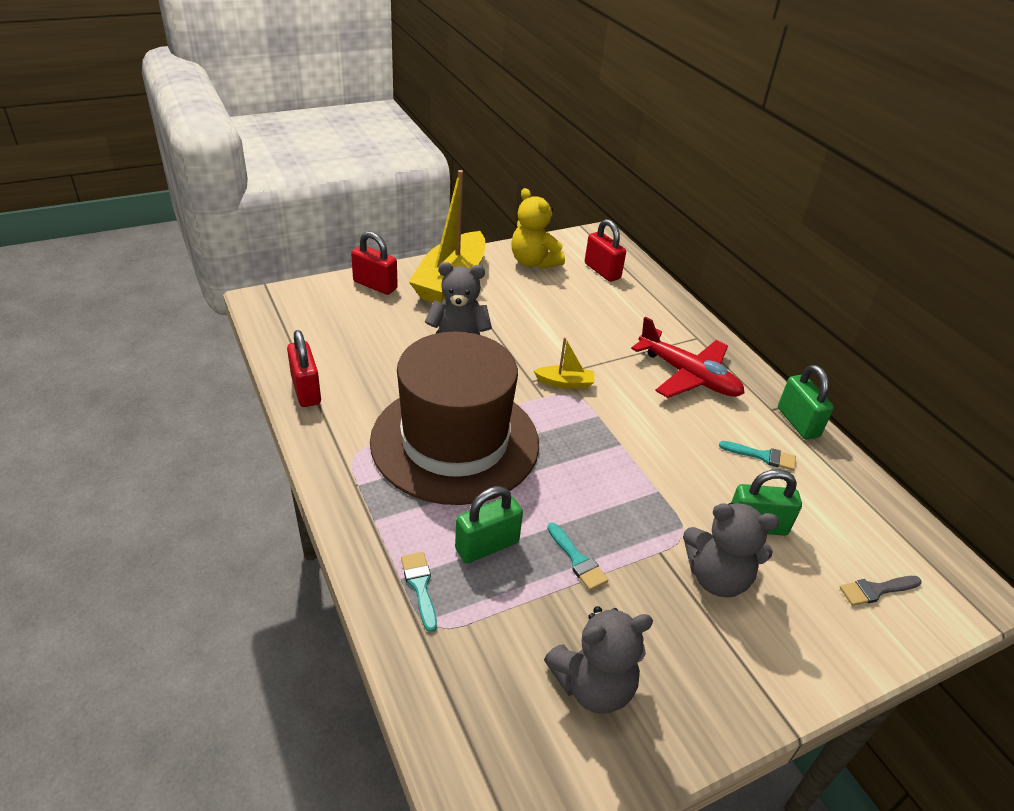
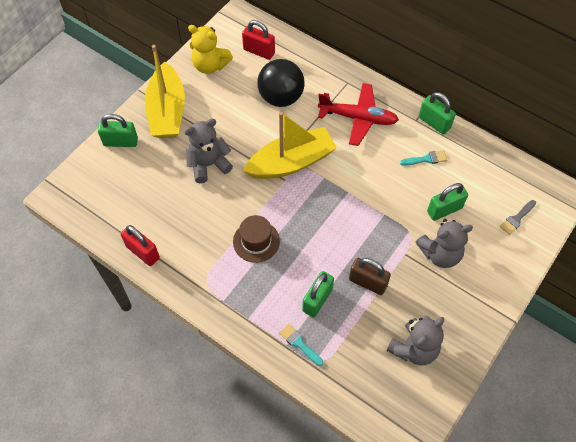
camera: 25 degrees left, 20 degrees up
red padlock [351,231,398,295] -> green padlock [98,114,138,147]
brown hat [370,331,539,505] -> brown hat [233,215,280,263], size x0.43
yellow boat [534,337,594,389] -> yellow boat [243,112,337,179], size x2.30
turquoise brush [547,522,609,591] -> brown padlock [349,258,391,295]
none -> black ball [257,59,305,107]

